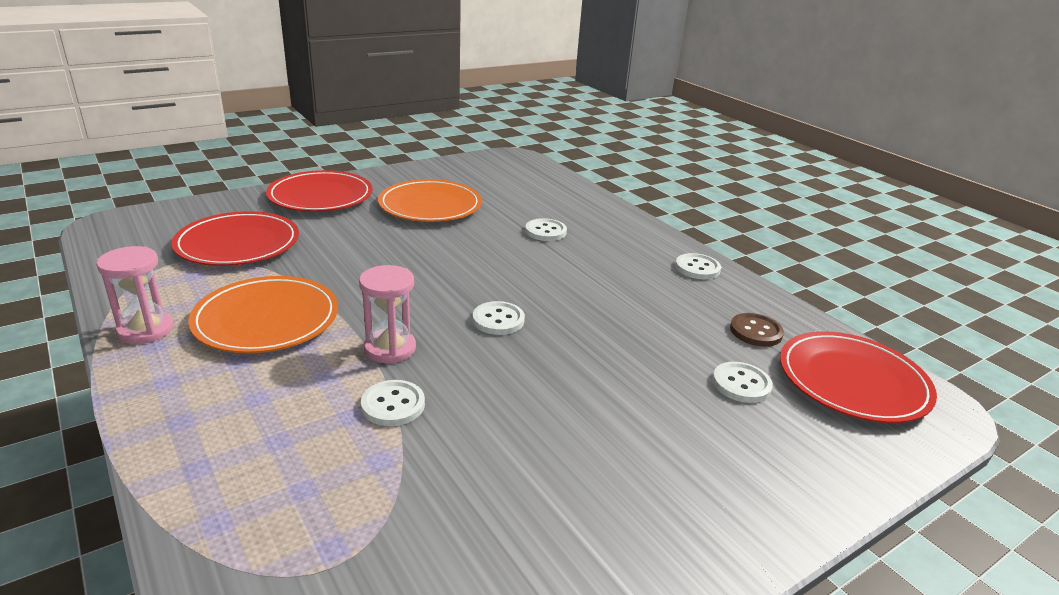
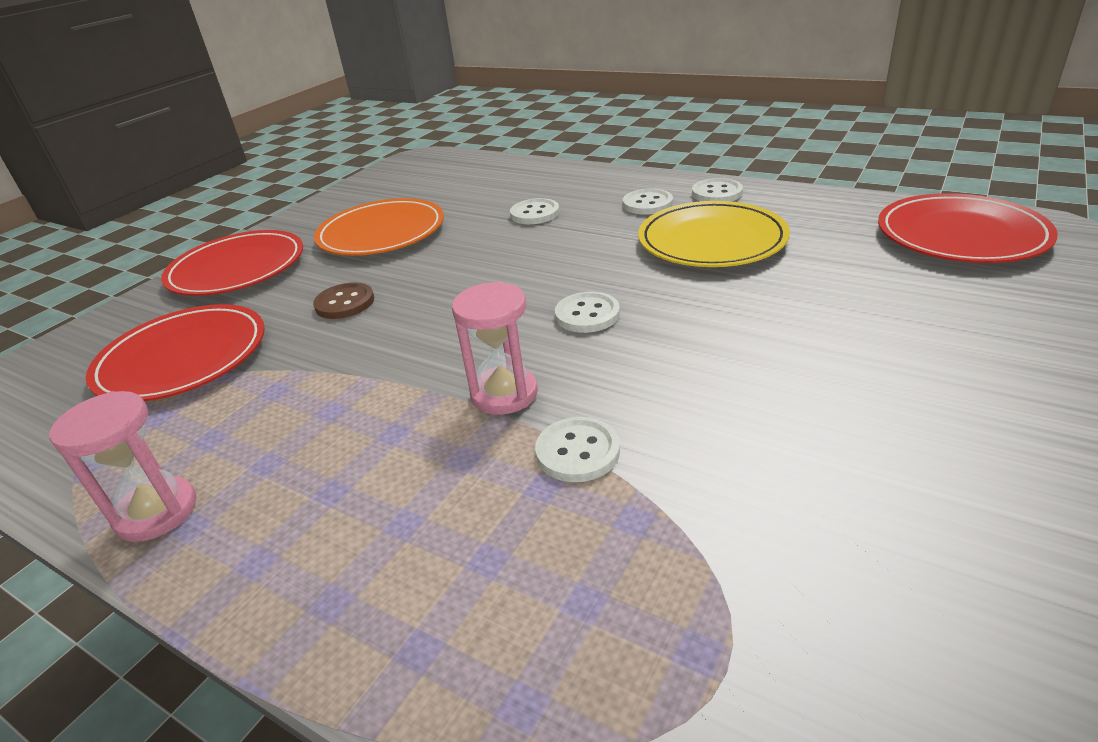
camera: 20 degrees left, 5 degrees up
orange plate [188,276,338,353] -> none
white button [712,362,773,403] -> white button moved to [623,189,673,215]
brown button [730,313,784,347] -> brown button moved to [313,282,374,319]
none -> yellow plate [638,201,790,267]

